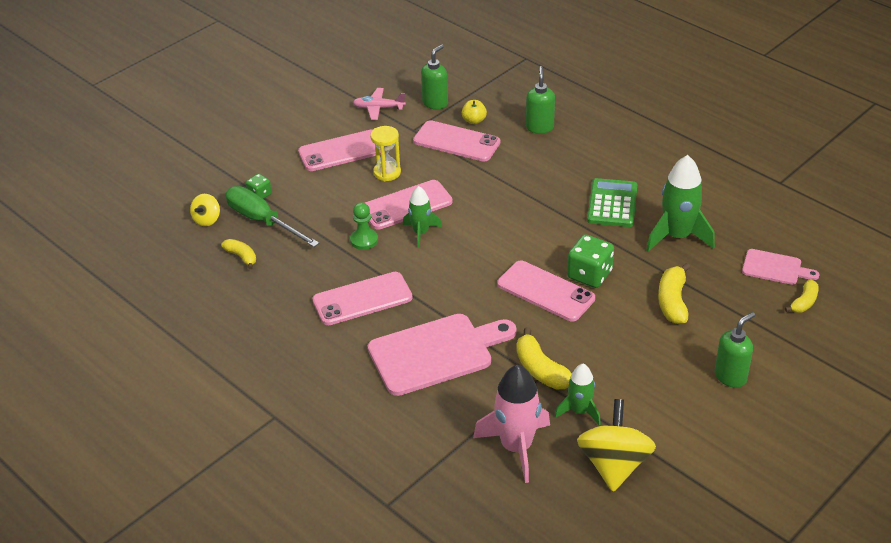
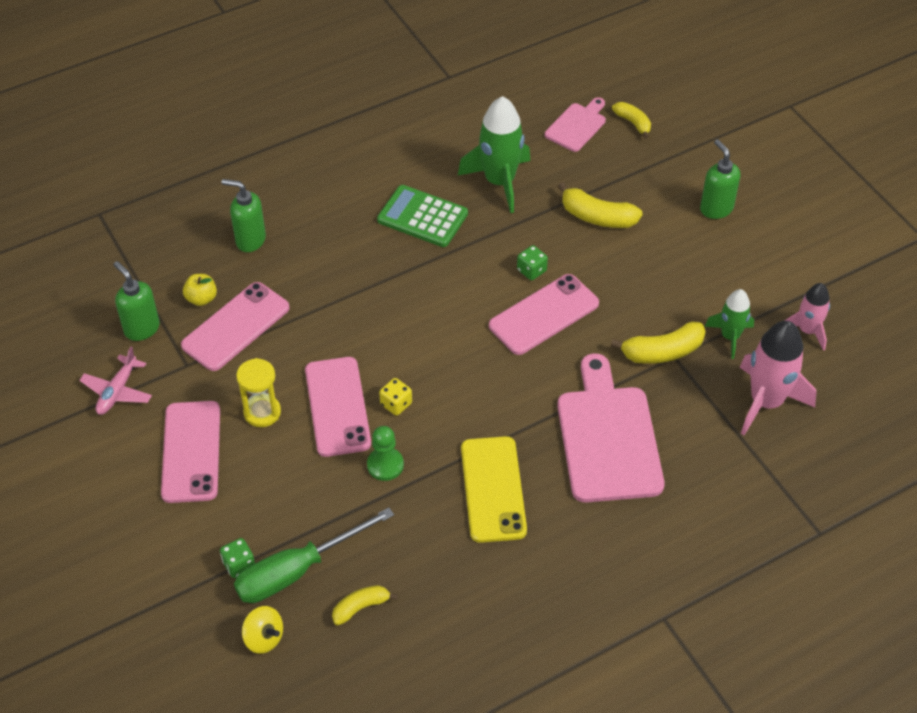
camera: 75 degrees left, 10 degrees up
pink phone [312,272,413,325] -> yellow phone [461,436,527,543]
green rocket [403,186,442,248] -> yellow dice [379,378,412,416]
green dice [567,234,614,288] -> green dice [517,245,548,280], size x0.56
yellow spinning top [577,399,656,492] -> pink rocket [784,283,830,351]

